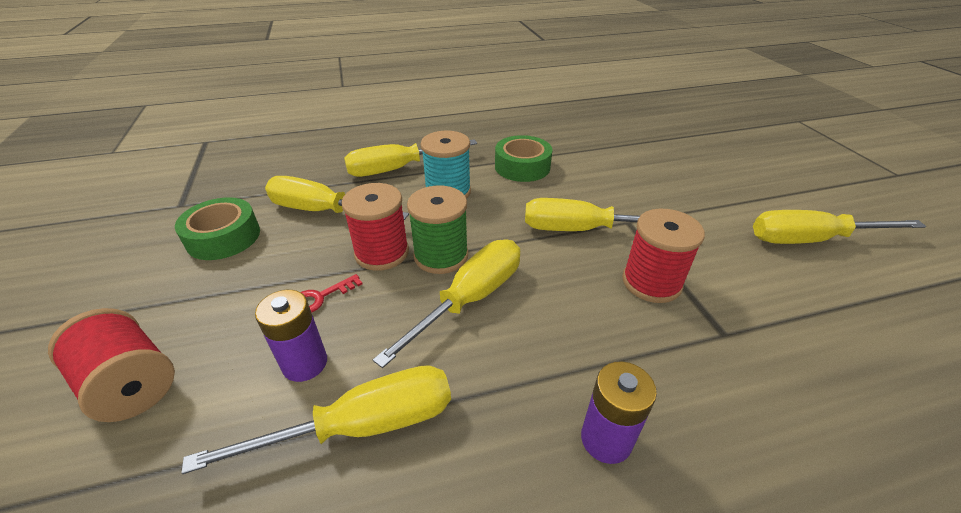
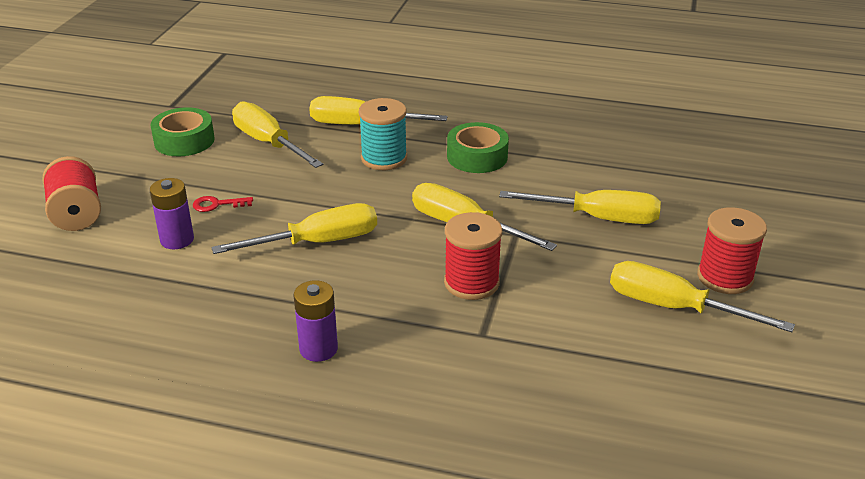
camera: 30 degrees right, 5 degrees down
yellow screwdriver [181,365,451,474] -> yellow screwdriver moved to [499,190,661,224]
red spool [341,183,409,271] -> red spool moved to [697,207,767,294]
green spool [407,186,468,274] -> none

